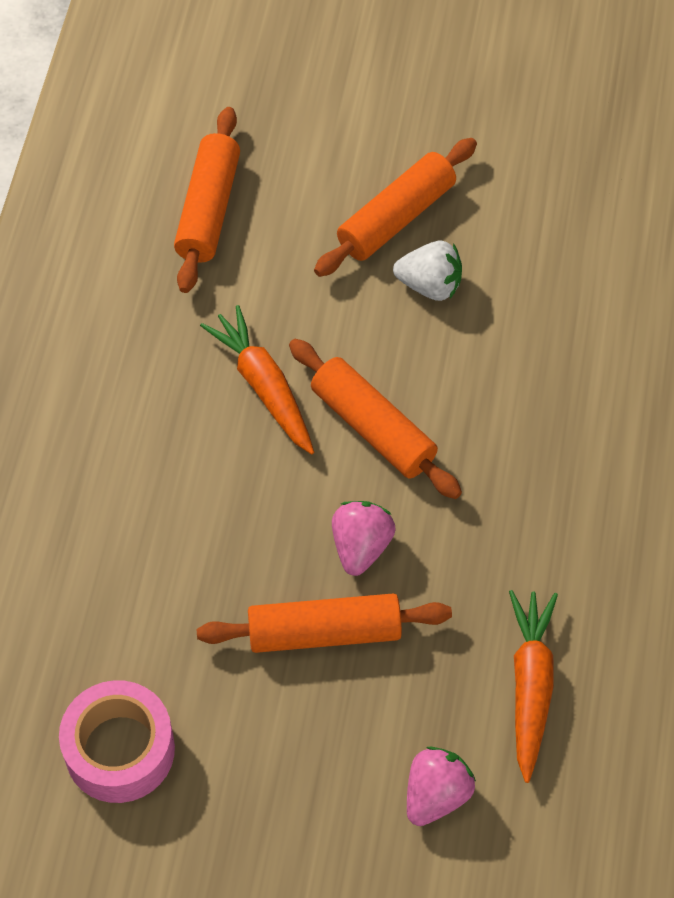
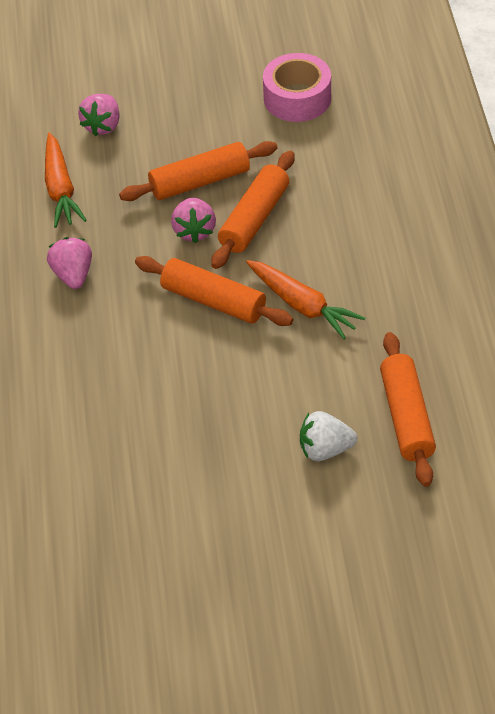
camera: 165 degrees right, 10 degrees down
orange rolling pin [314,138,477,277] -> orange rolling pin moved to [211,151,294,269]
white strawberry [393,241,462,301] -> white strawberry moved to [300,411,357,461]
none -> pink strawberry [47,237,92,289]

